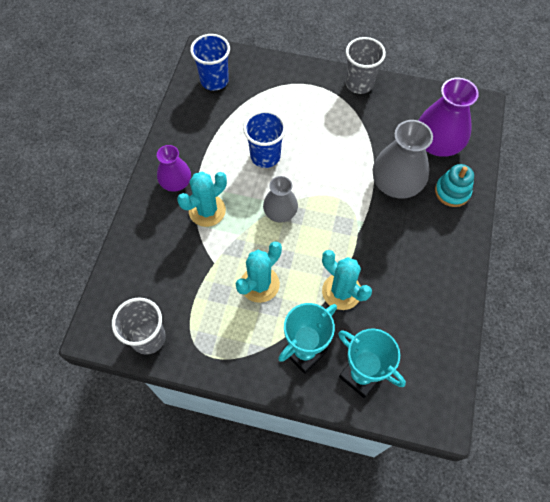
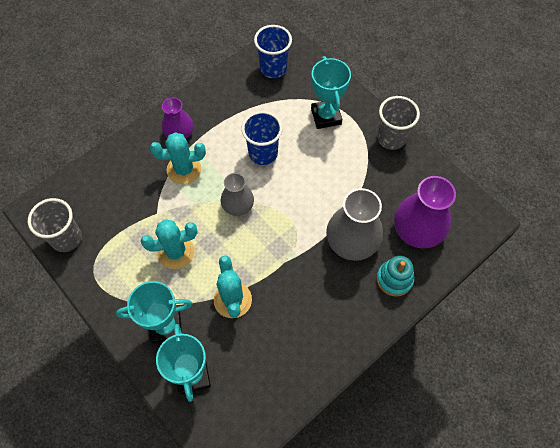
camera: 35 degrees right, 0 degrees up
none -> turquoise trophy [311,56,351,129]

